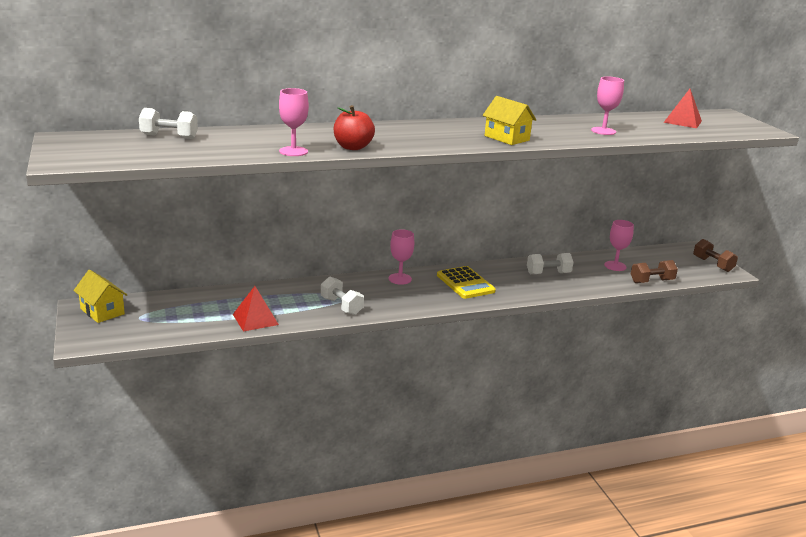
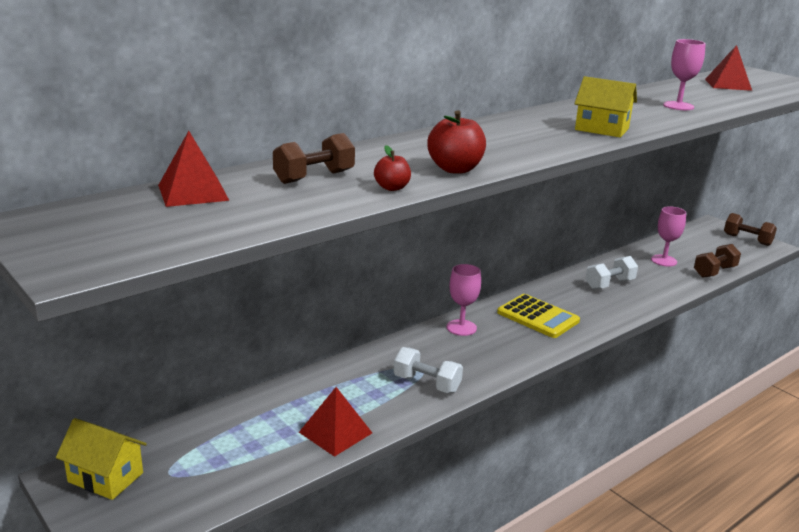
camera: 20 degrees left, 0 degrees up
white dumbbell [139,108,198,139] -> red pyramid [158,131,229,207]
pink goblet [279,88,309,156] -> red apple [374,145,411,191]
none -> brown dumbbell [273,133,355,184]

